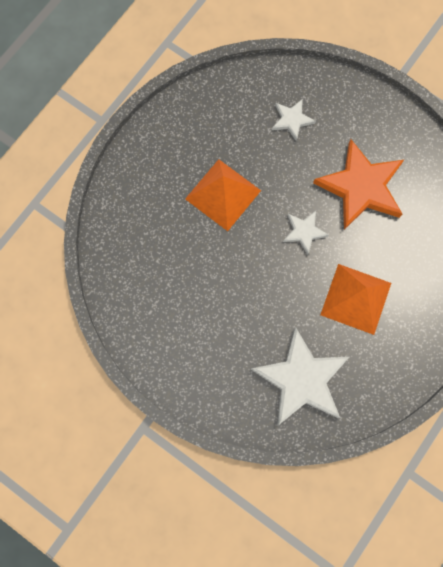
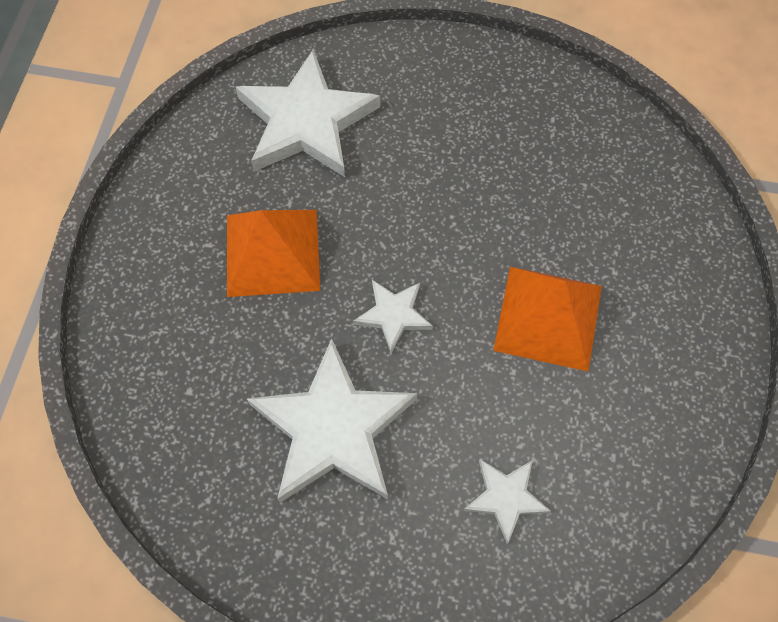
camera: 155 degrees right, 10 degrees down
orange star [313,139,404,230] -> white star [247,338,417,503]

